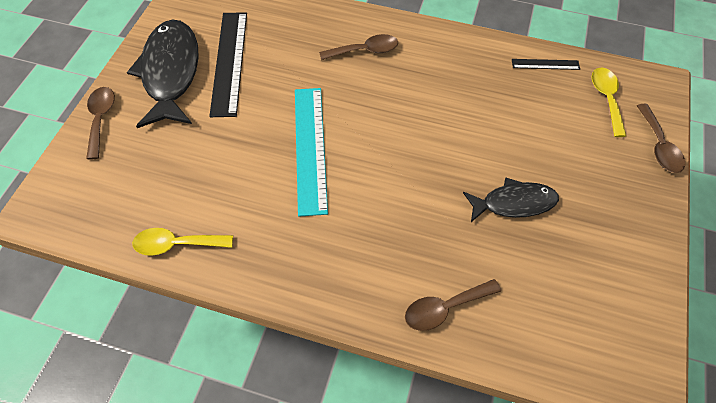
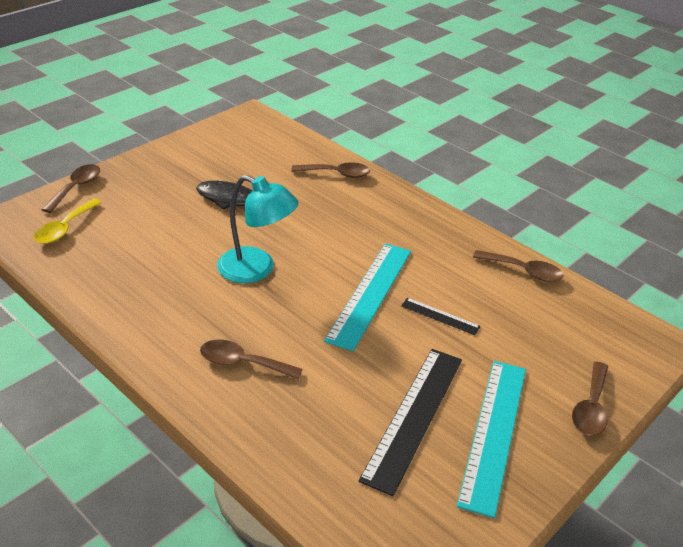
camera: 155 degrees left, 20 degrees down
black fish [127,19,199,128] -> turquoise ruler [457,361,526,518]
yellow spoon [132,228,233,256] -> brown spoon [473,250,563,282]
black ruler [512,59,580,70] -> black ruler moved to [401,298,481,335]
none -> turquoise lamp [217,175,298,283]

